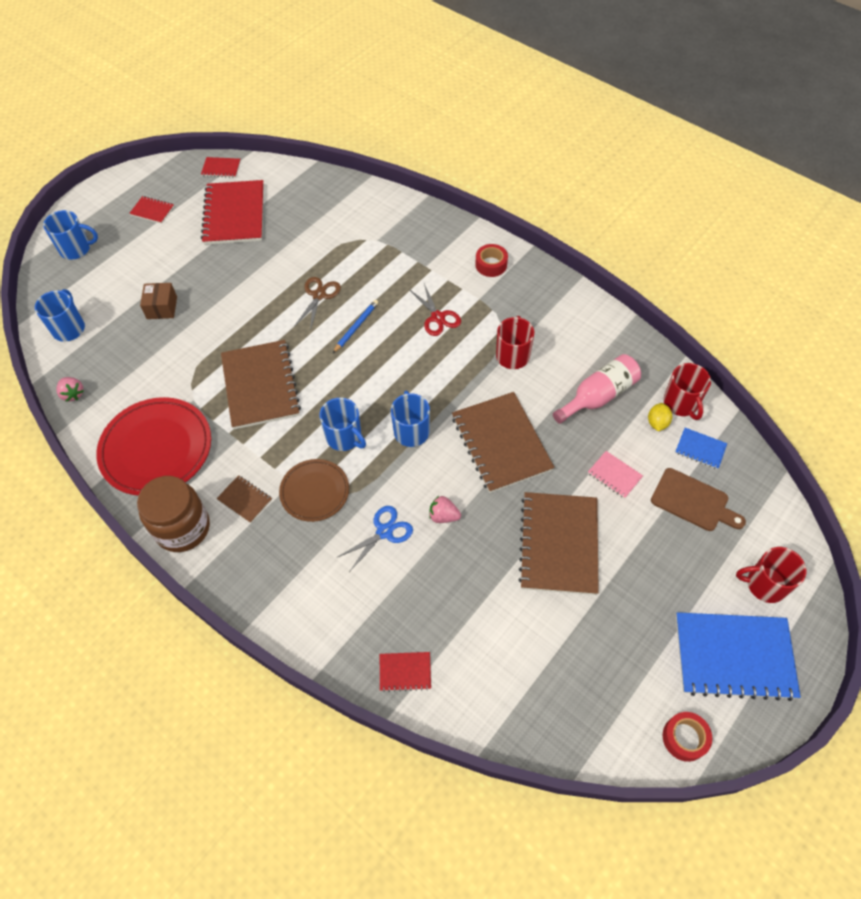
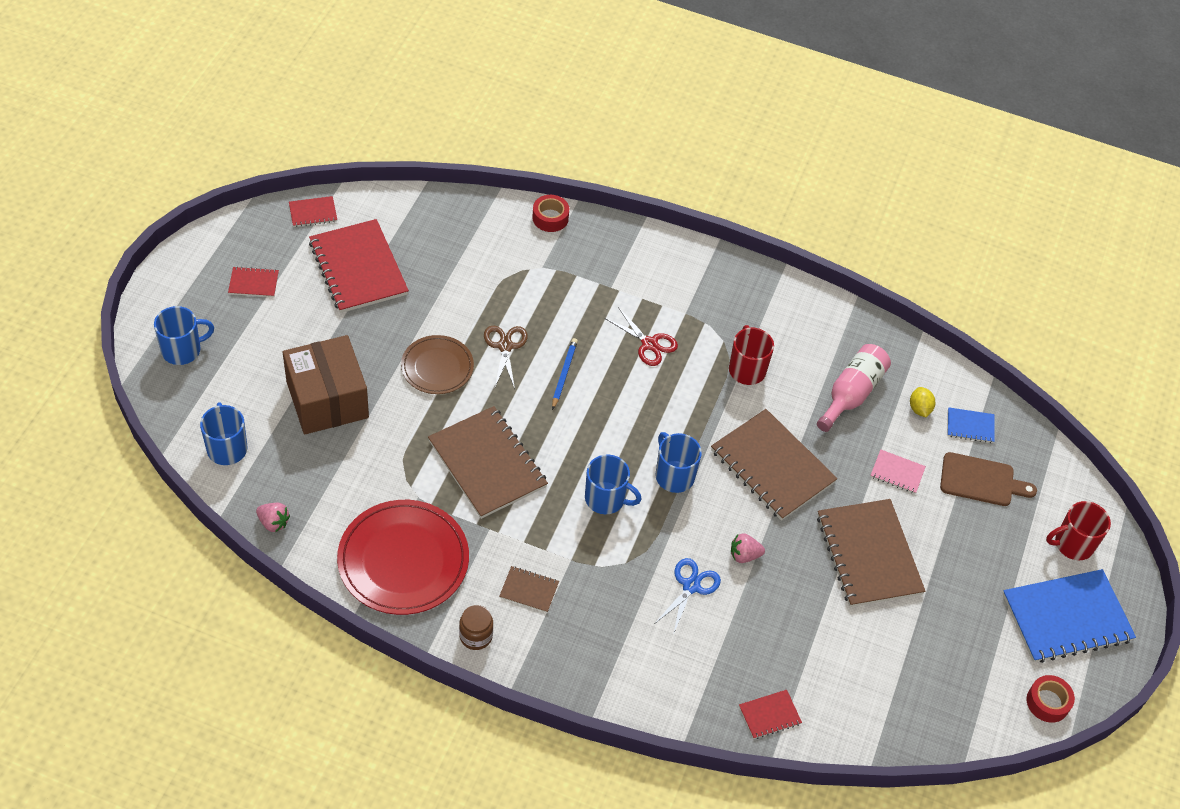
camera: 25 degrees left, 5 degrees down
brown jar [137,476,210,552] -> brown jar [459,605,493,650], size x0.53
brown box [140,283,177,319] -> brown box [283,335,369,434], size x2.01
brown plate [279,459,349,522] -> brown plate moved to [401,335,474,394]
red tape [475,244,508,277] -> red tape moved to [532,195,569,232]
red mug [663,363,711,420] -> none

